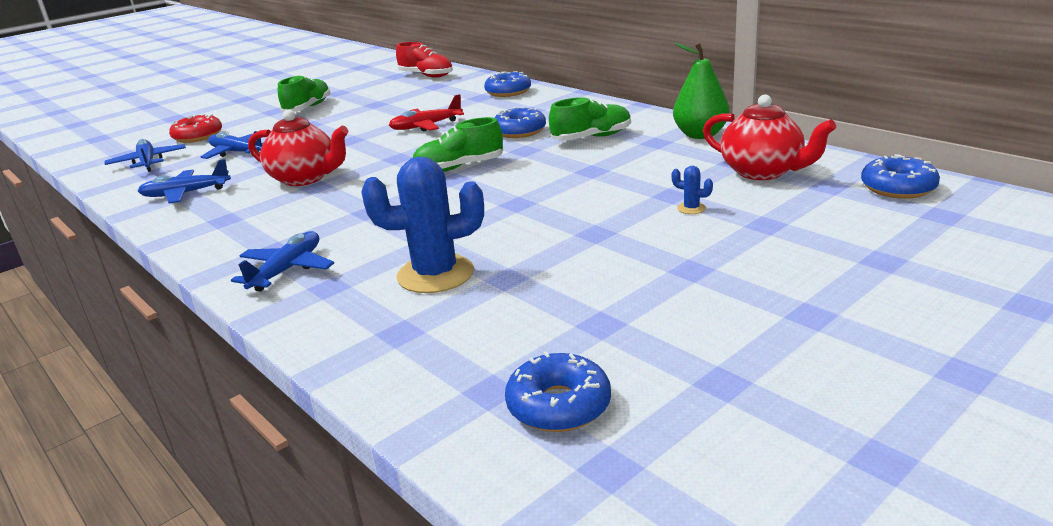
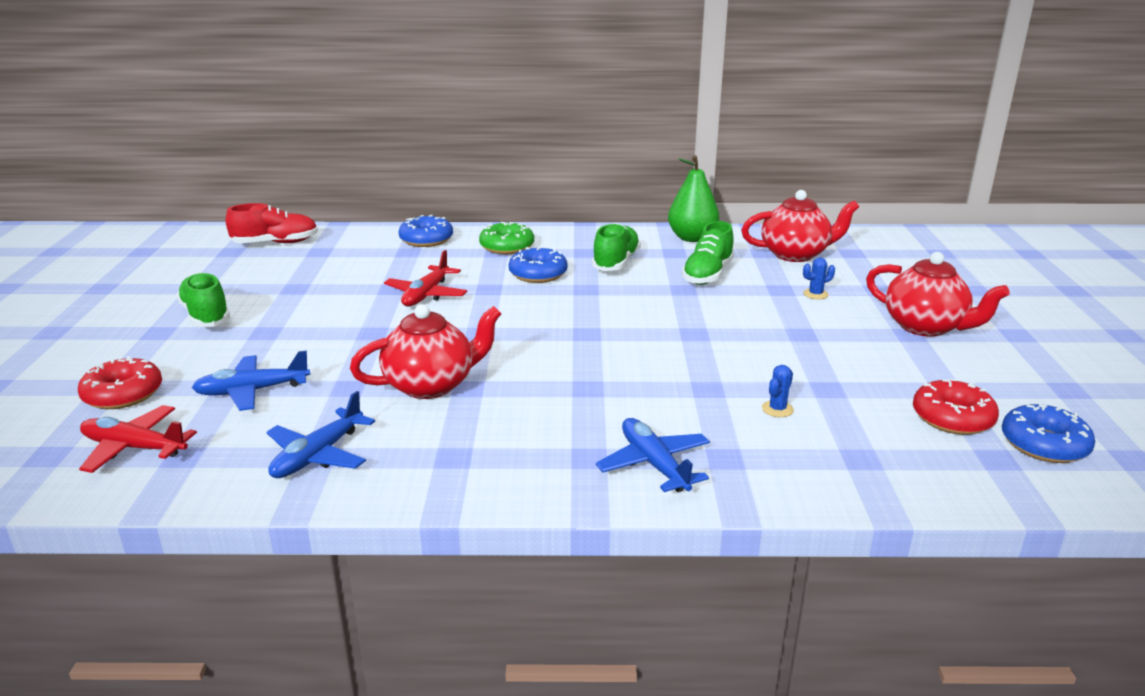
camera: 50 degrees left, 0 degrees up
blue plane [105,139,186,172] -> red plane [79,405,197,473]
blue cactus [362,157,484,293] -> blue cactus [762,365,794,417], size x0.41
green shoe [413,117,503,172] -> green shoe moved to [682,221,734,285]
blue donut [861,154,940,199] -> none
none -> green donut [479,222,534,254]
none -> red teapot [866,252,1010,337]
none -> red donut [913,379,999,435]

